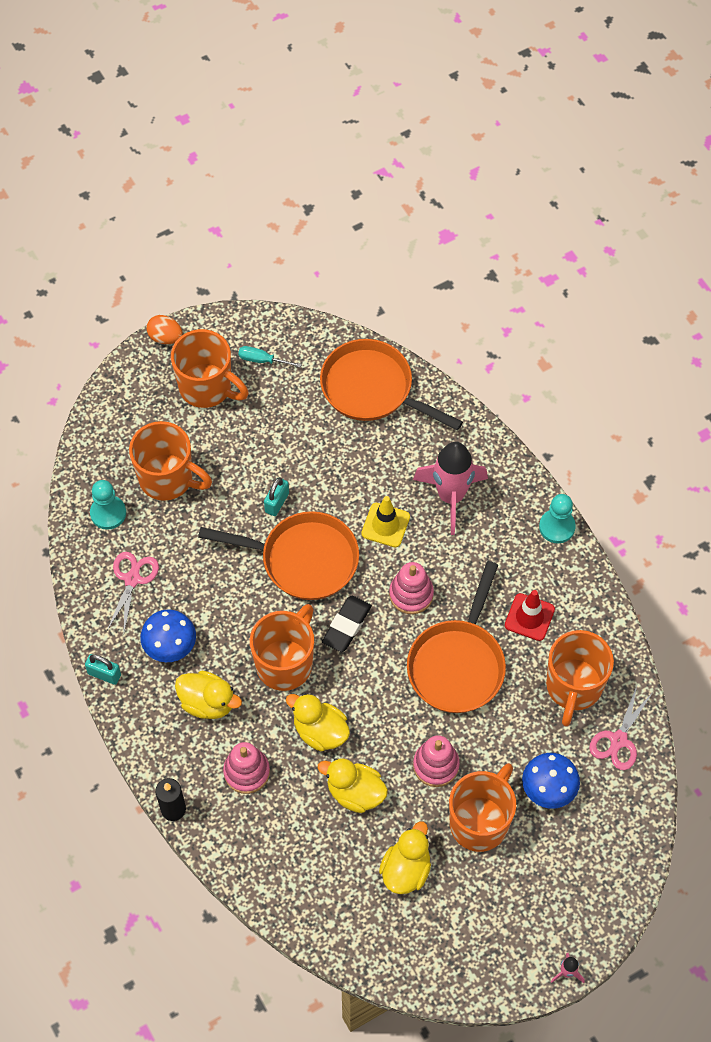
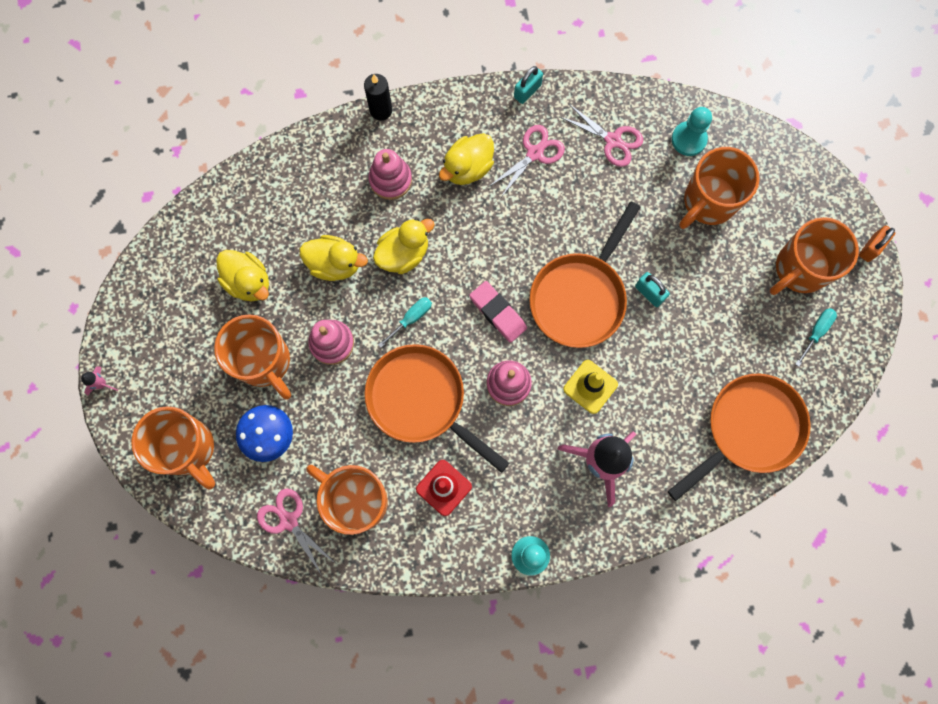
camera: 110 degrees right, 15 degrees up
blue mushroom [140,609,196,662] -> pink scissors [488,125,565,197]
orange egg [146,315,183,344] -> orange padlock [859,226,895,262]
orange mug [250,604,314,691] -> orange mug moved to [131,406,215,490]
yellow duck [318,758,388,813] -> yellow duck turned 60 degrees clockwise [300,235,368,281]
black eraser [322,596,372,652] -> pink eraser [469,281,527,343]
none -> turquoise screwdriver [378,297,432,348]

